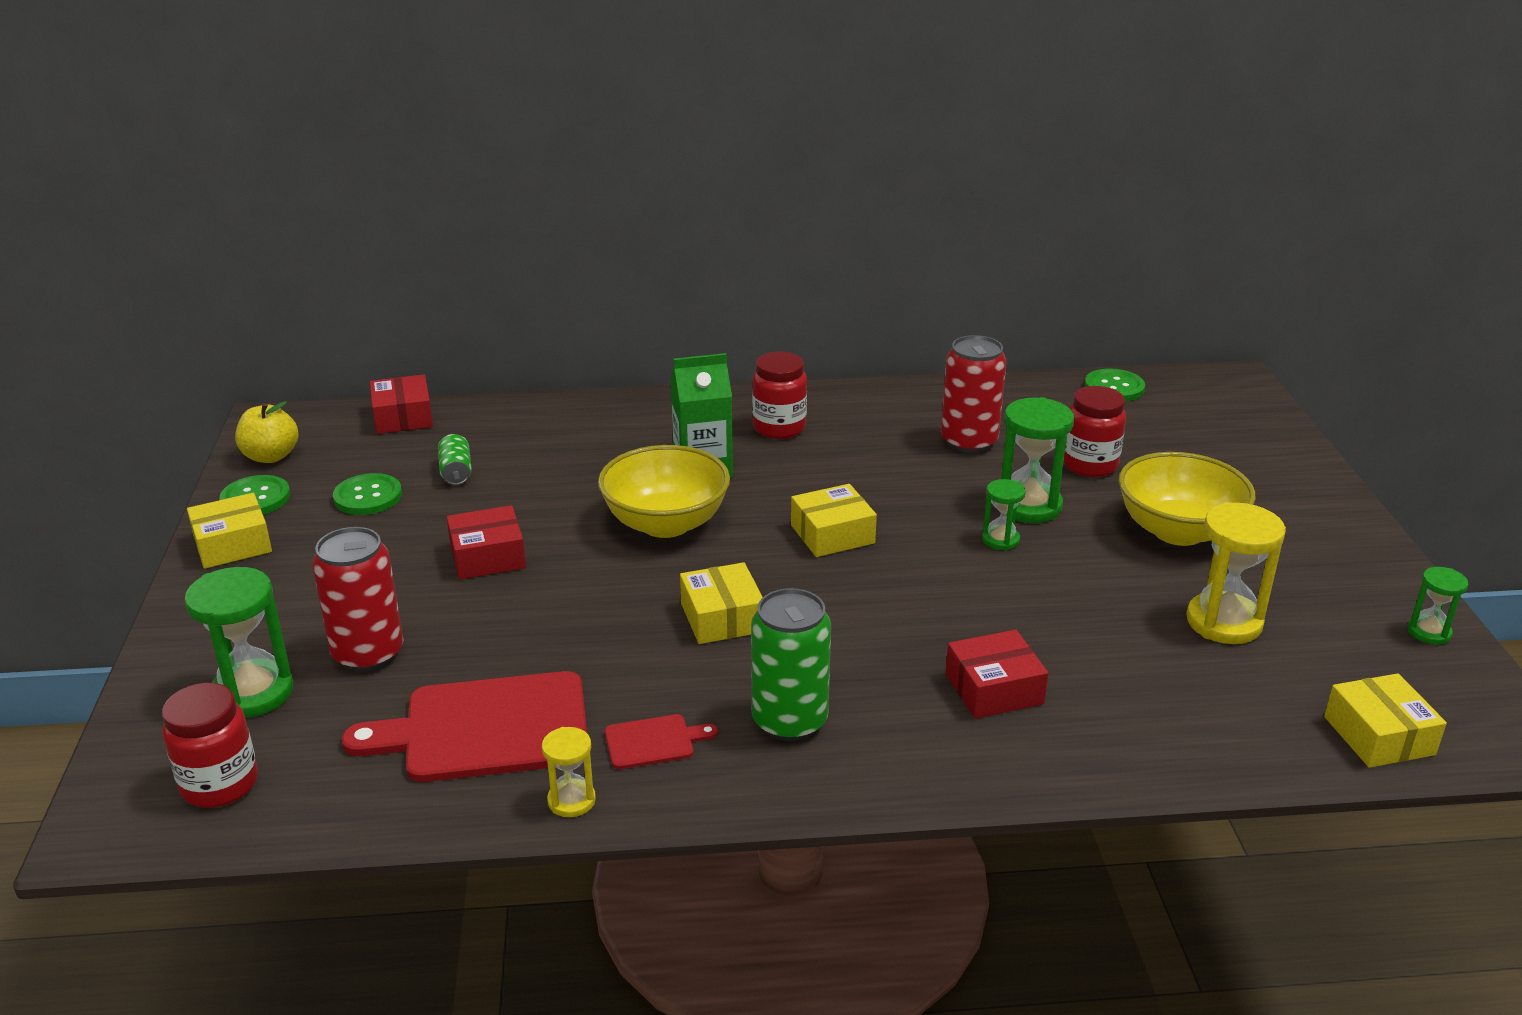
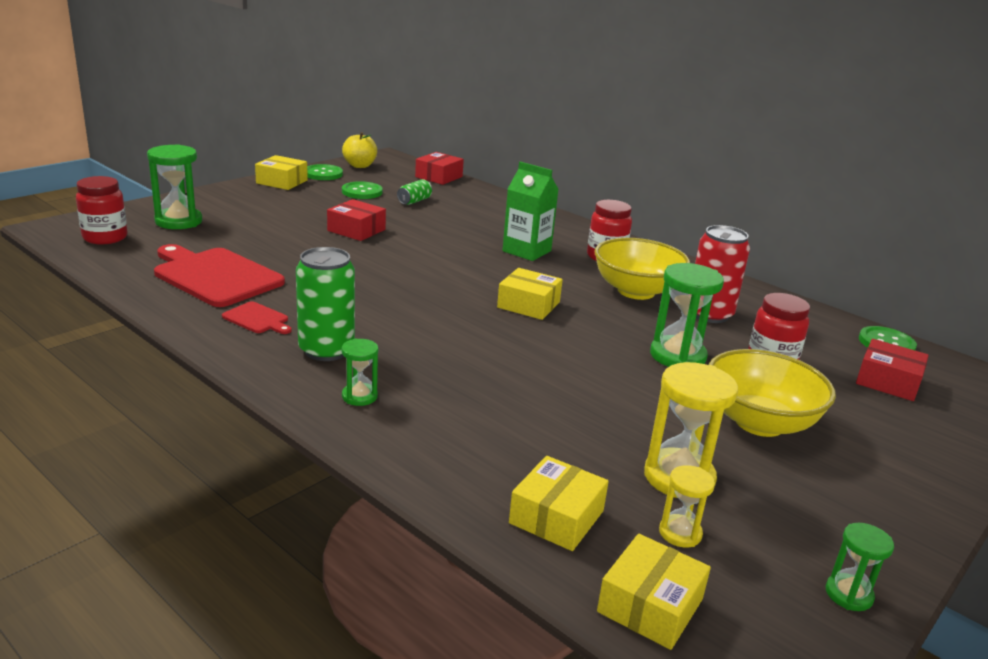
camera: 45 degrees right, 5 degrees down
red can [312,527,404,672] -> none
yellow hourglass [542,727,596,817] -> yellow hourglass moved to [659,465,715,547]
yellow bowl [598,445,730,538] -> yellow bowl moved to [595,238,690,300]
yellow box [680,562,763,644] -> yellow box moved to [509,456,609,551]
red box [946,629,1048,719] -> red box moved to [856,339,929,401]
green hourglass [982,479,1026,550] -> green hourglass moved to [341,338,378,406]

